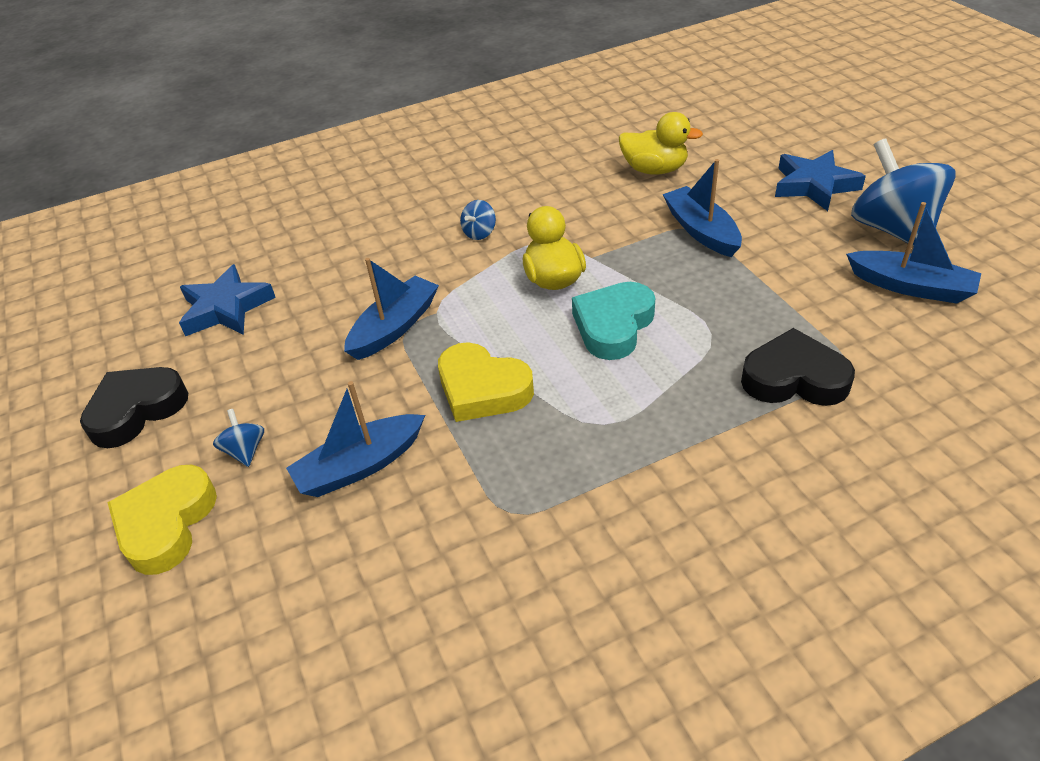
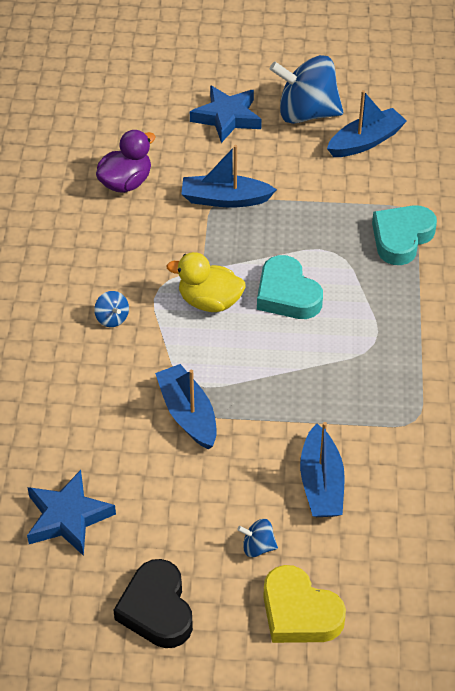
camera: 65 degrees left, 5 degrees up
yellow heart [438,342,534,422] -> none
yellow duck [619,112,703,175] -> purple duck [96,130,156,193]
black heart [741,328,855,406] -> turquoise heart [372,205,437,265]

